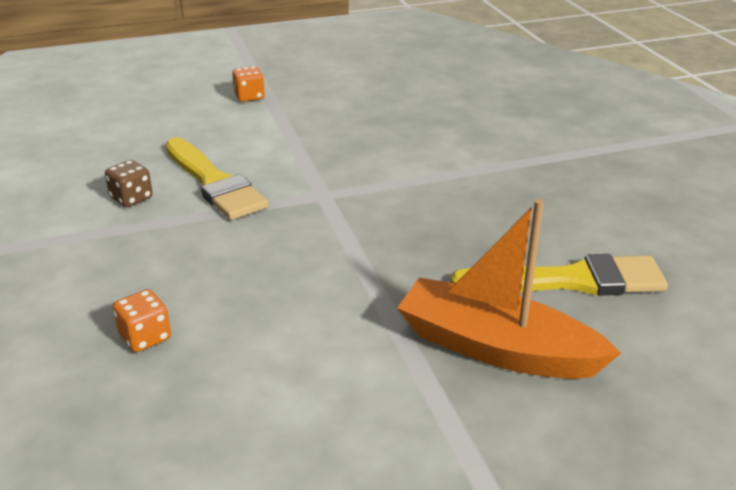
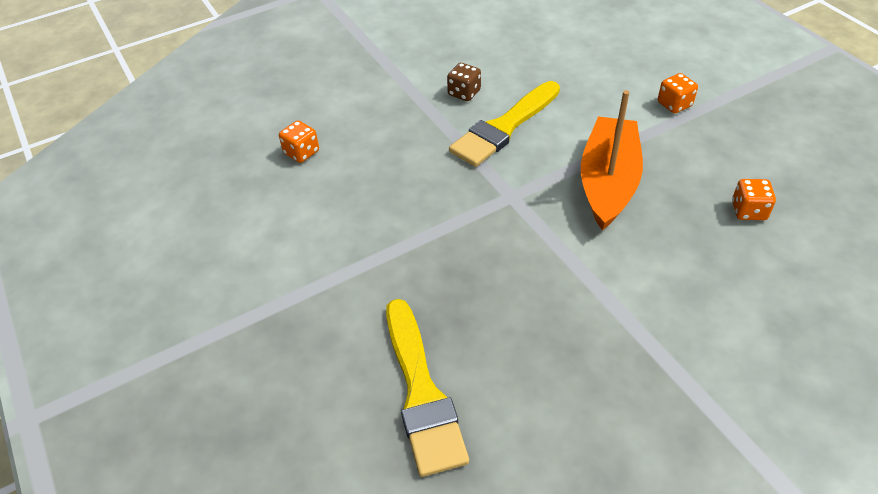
camera: 80 degrees right, 15 degrees up
orange boat [397,199,621,379] -> orange boat moved to [581,90,643,230]
none -> orange dice [732,179,776,220]

